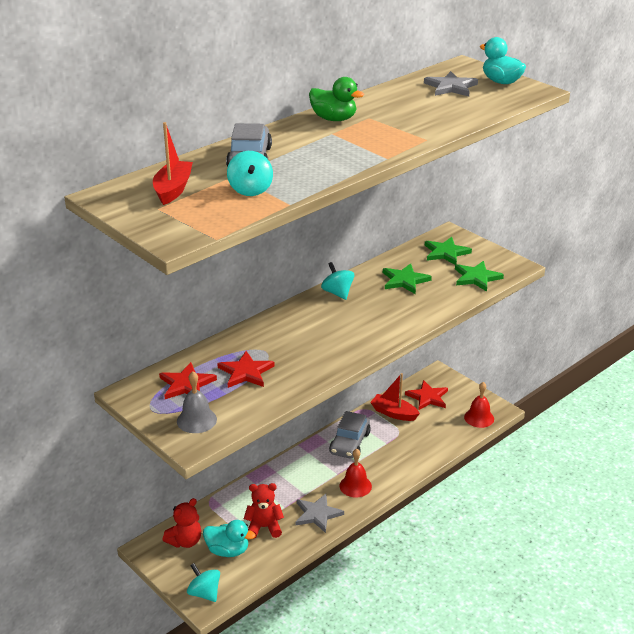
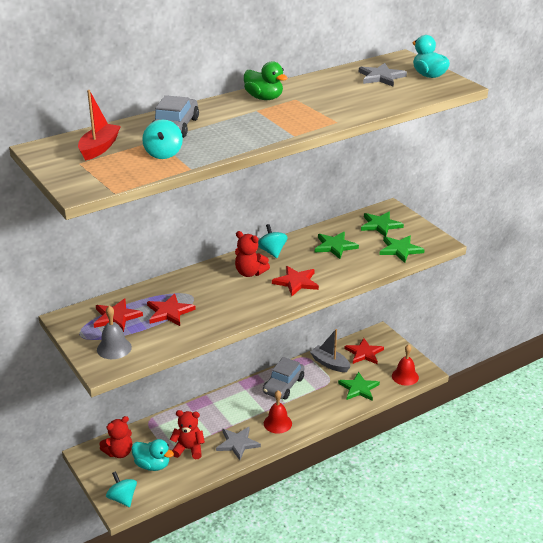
camera: 10 degrees right, 0 degrees up
red boat [370,373,420,421] -> grey boat [310,329,351,372]
none -> red teddy bear [235,231,270,277]
none -> red star [272,266,319,296]
none -> green star [338,372,380,401]

